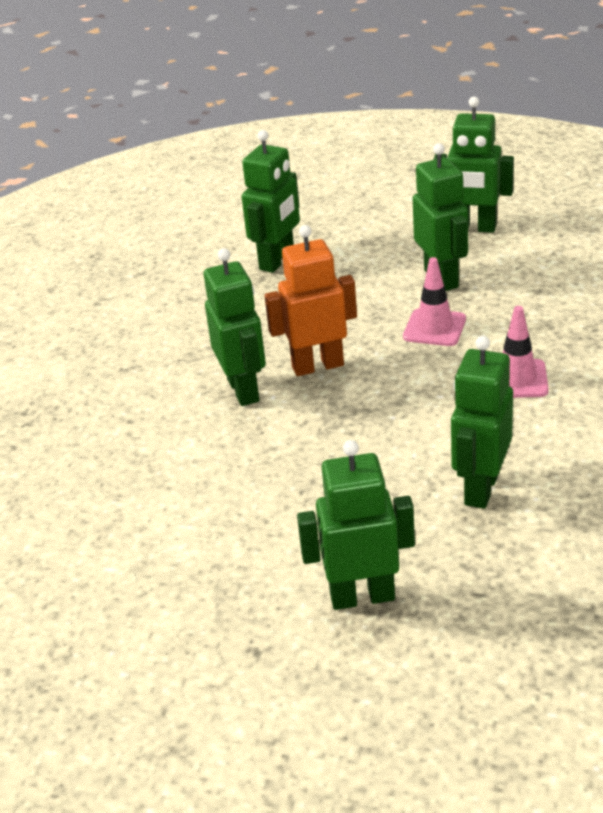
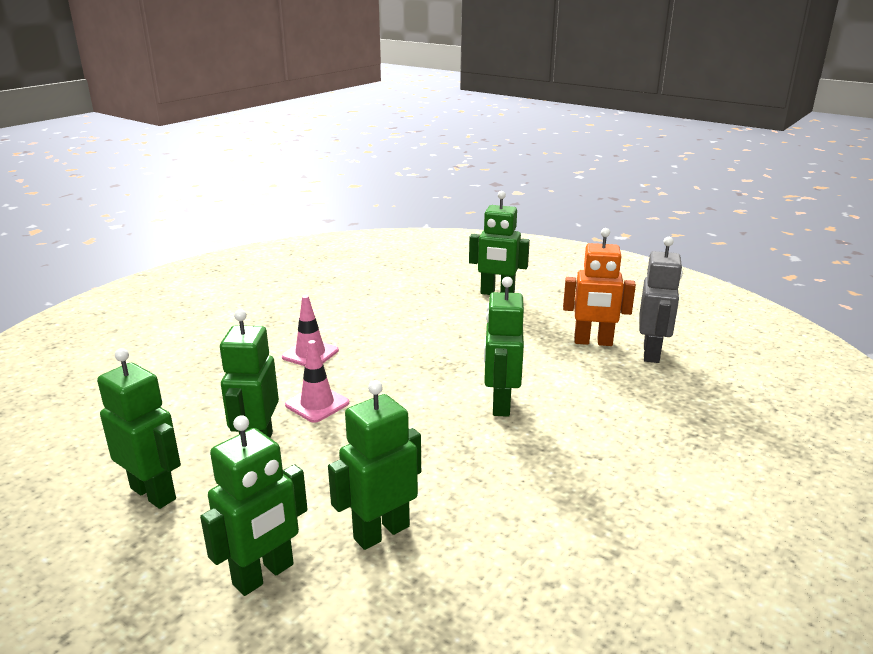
camera: 160 degrees left, 10 degrees down
orange robot [264,225,357,376] -> orange robot moved to [563,228,636,346]
green robot [451,336,513,509] -> green robot moved to [200,415,307,596]
none -> grey robot [639,237,683,363]

